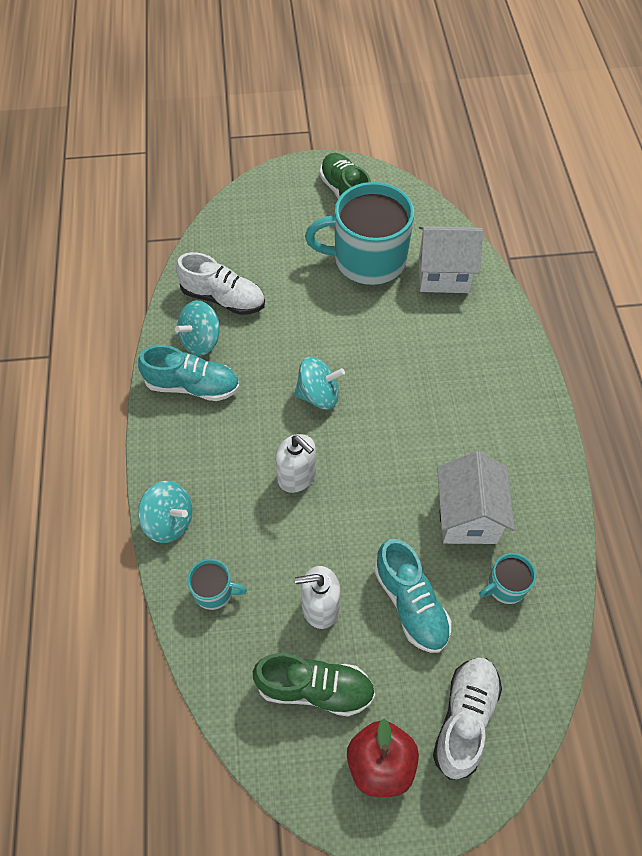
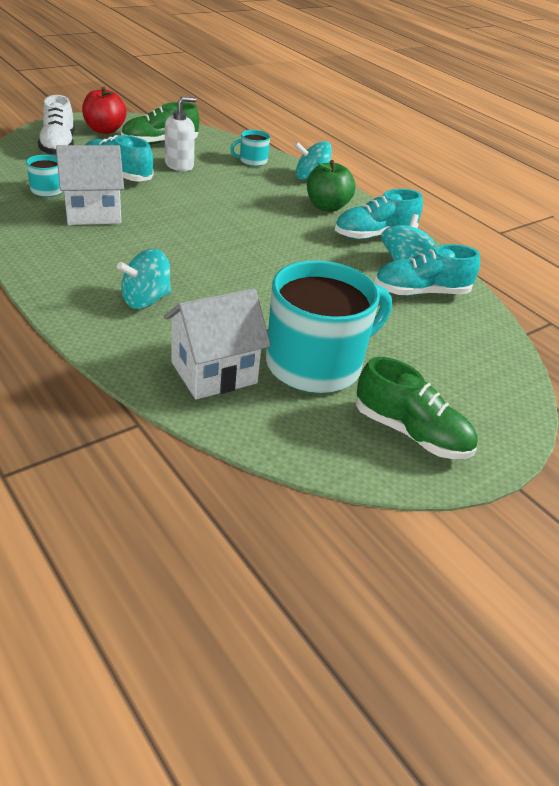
camera: 145 degrees right, 20 degrees down
white shoe [176,252,265,315] -> turquoise shoe [374,244,480,296]
white soap dispenser [275,434,316,493] -> none
turquoise spinning top [294,357,345,410] -> turquoise spinning top moved to [117,249,171,309]
white house [437,451,515,544] -> white house turned 75 degrees counterclockwise [56,145,124,225]
none -> green apple [307,160,356,212]

